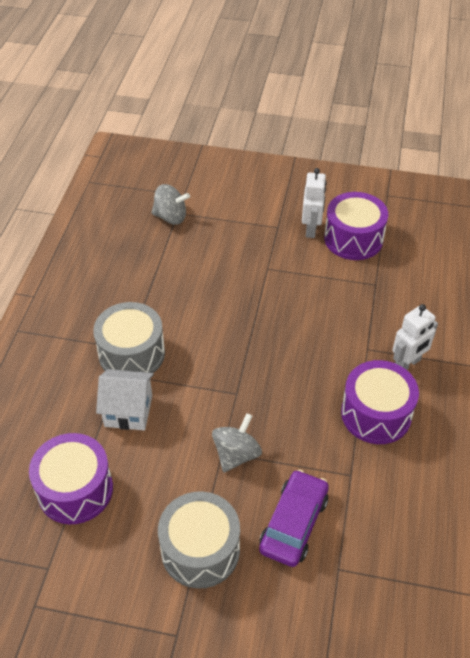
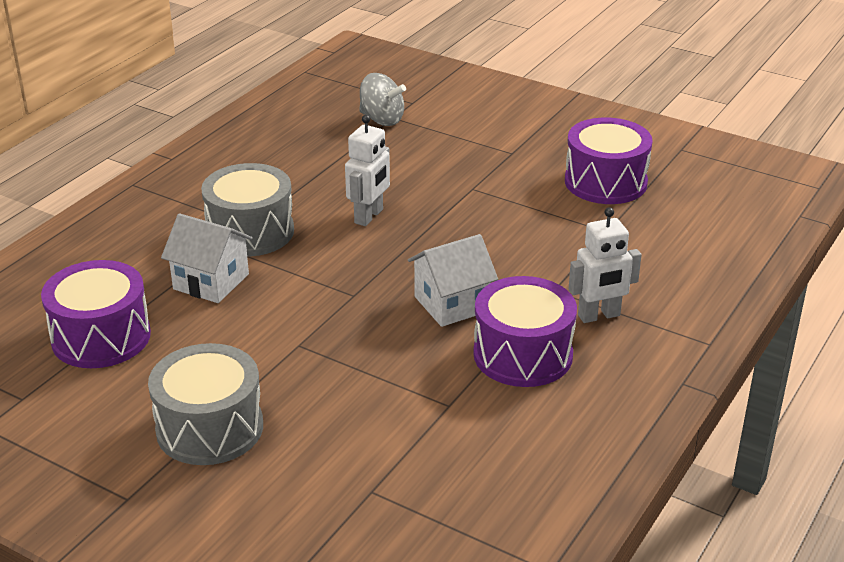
camera: 20 degrees right, 15 degrees down
grey spinning top [212,413,262,472] -> none
purple car [259,470,329,567] -> none
white robot [302,168,327,238] -> white robot moved to [345,115,390,226]
none -> white house [408,234,498,327]

